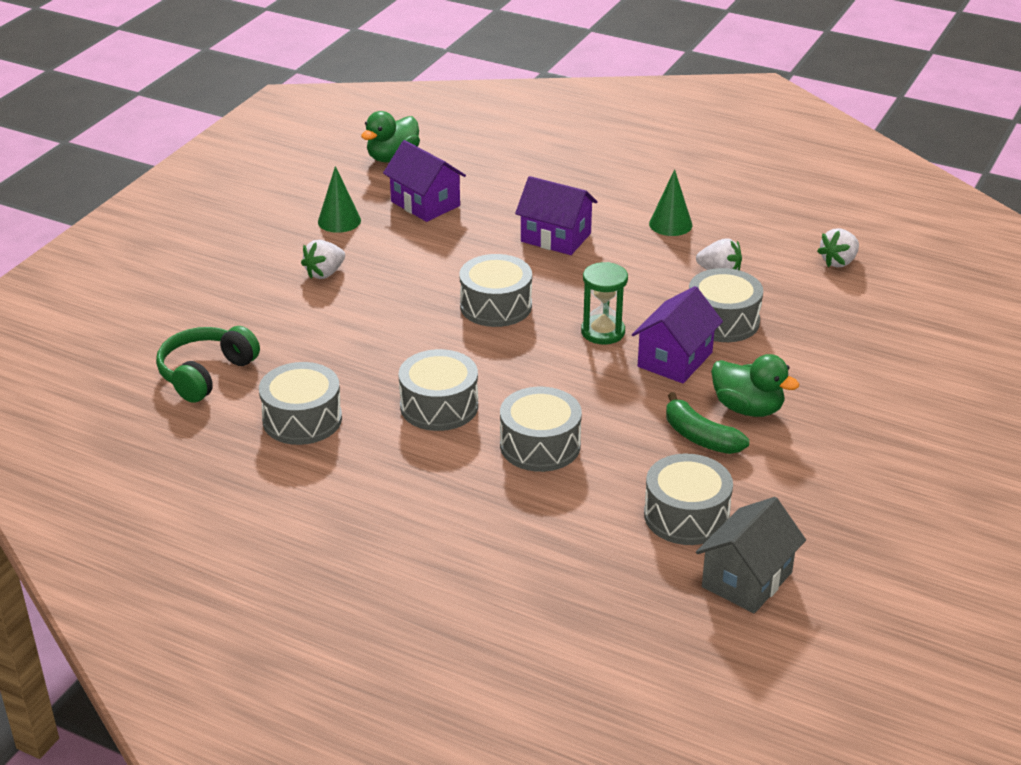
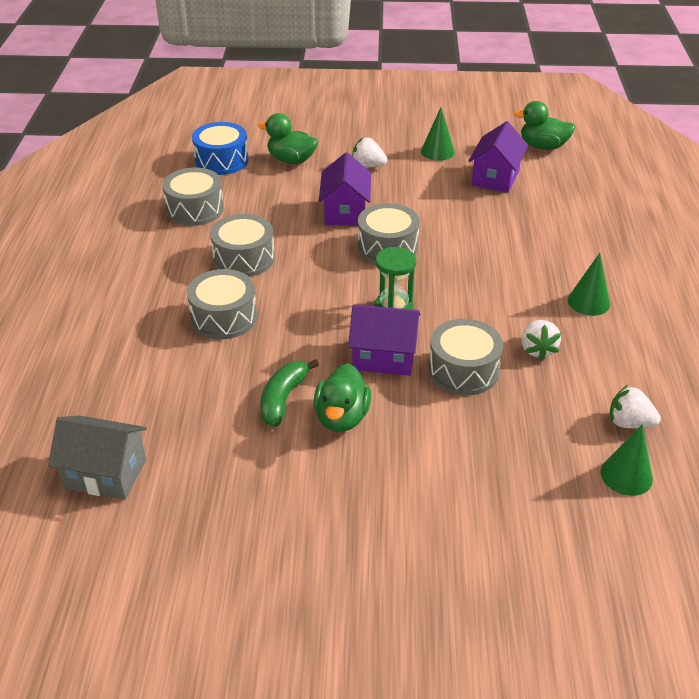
camera: 65 degrees right, 5 degrees up
green headphones [156,326,260,403] -> blue drum [192,122,249,175]
purple house [515,176,598,255] -> purple house moved to [319,152,371,226]
grey drum [644,454,733,545] -> none
none -> green duck [258,113,318,164]
none -> green cone [601,424,653,496]

